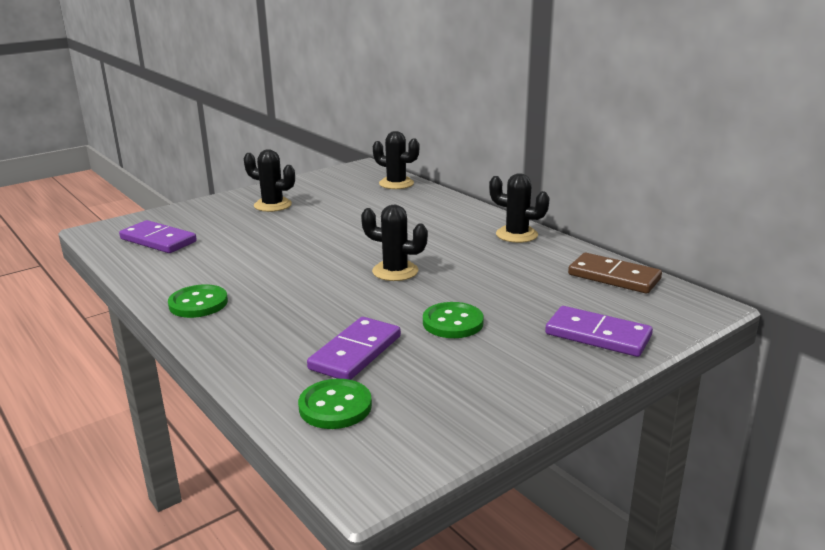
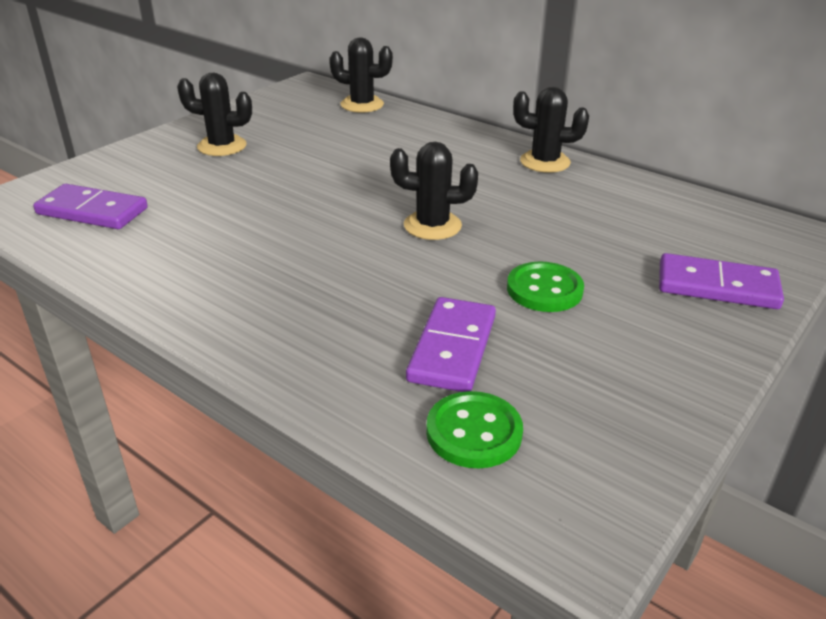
camera: 15 degrees left, 10 degrees up
green button [168,284,228,318] -> none
brown domino [568,253,662,294] -> none

